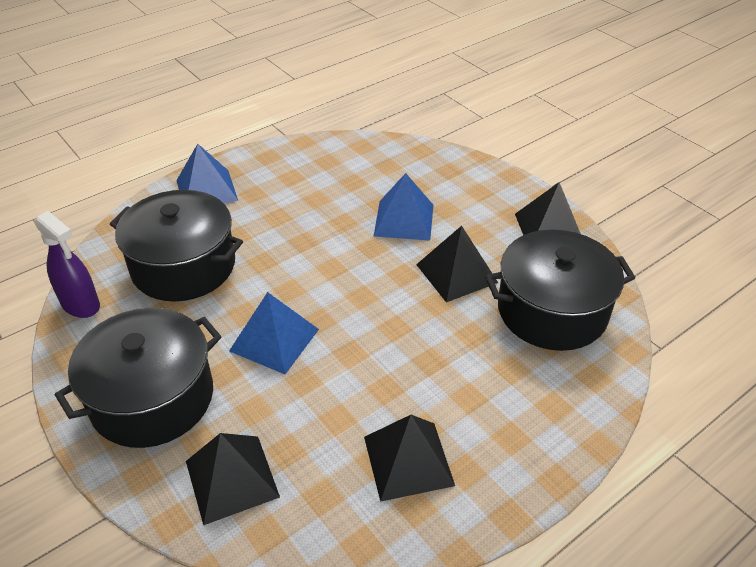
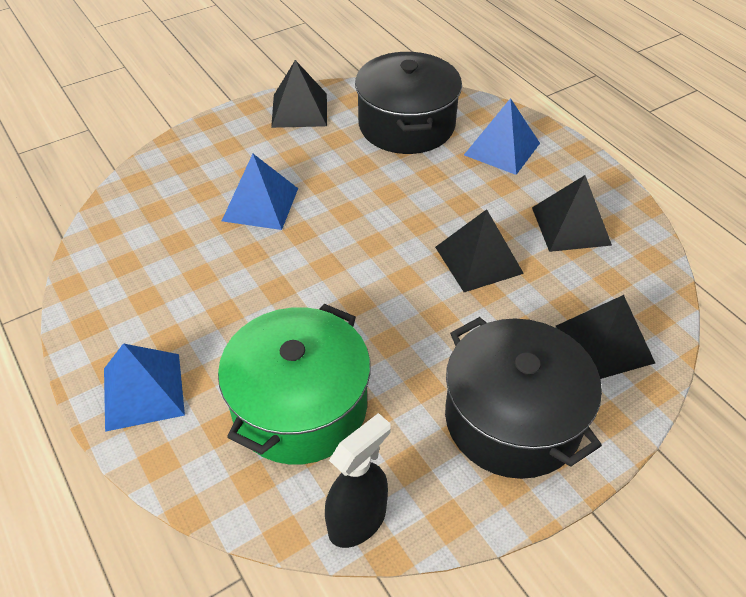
camera: 85 degrees left, 5 degrees up
purple spray bottle [34,211,100,318] -> black spray bottle [325,413,391,548]
black pot [110,190,243,301] -> green pot [218,304,371,465]
blue pyramid [229,292,319,374] -> blue pyramid moved to [464,98,540,175]
black pyramid [416,226,498,302] -> black pyramid moved to [435,209,524,292]

